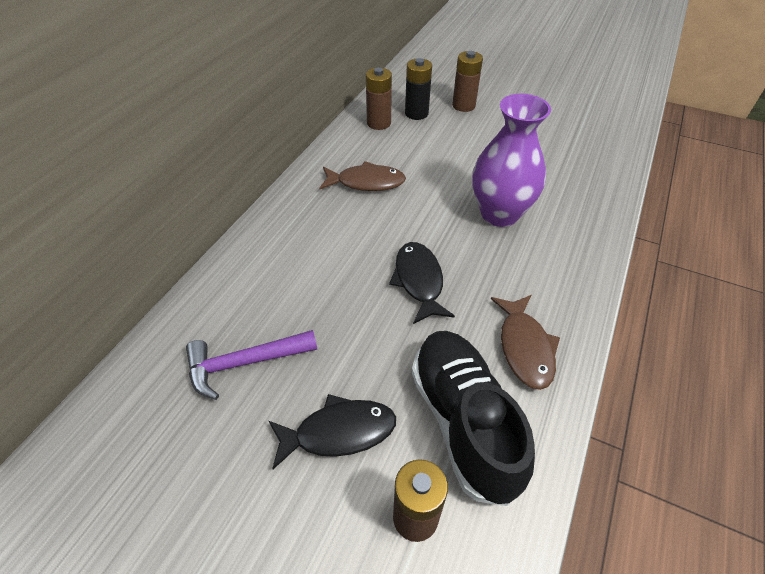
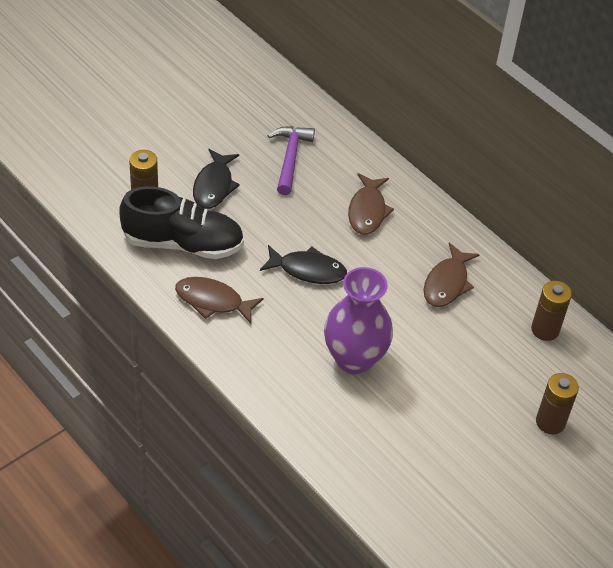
camera: 110 degrees right, 0 degrees up
black battery [405,58,432,120] -> none
none -> brown fish [348,173,394,235]

